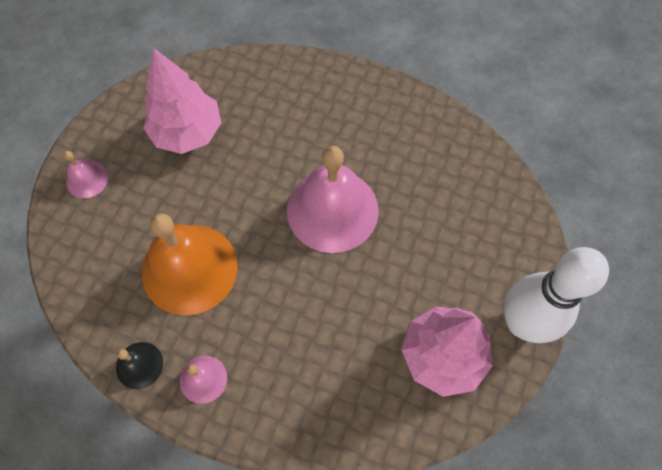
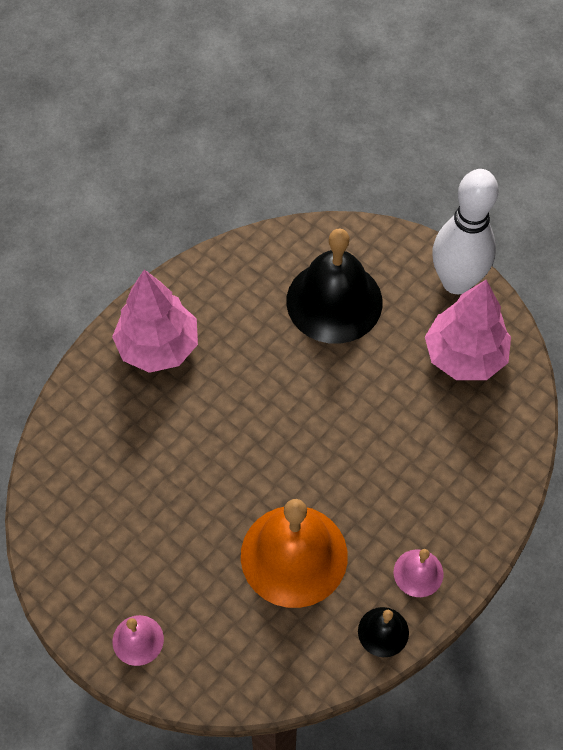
camera: 70 degrees left, 5 degrees down
pink tree [143,48,221,154] -> pink tree moved to [112,269,198,373]
pink bell [287,146,379,253] -> none
none -> black bell [286,229,383,344]

